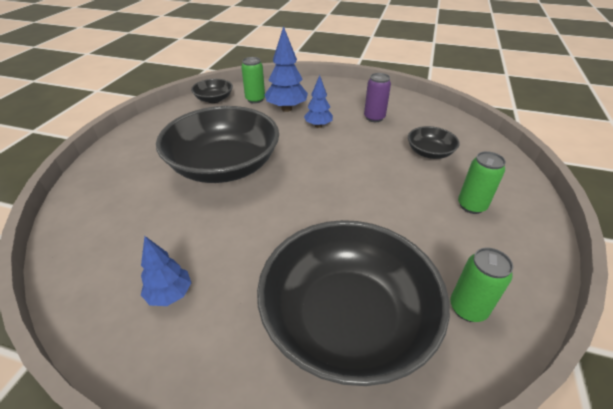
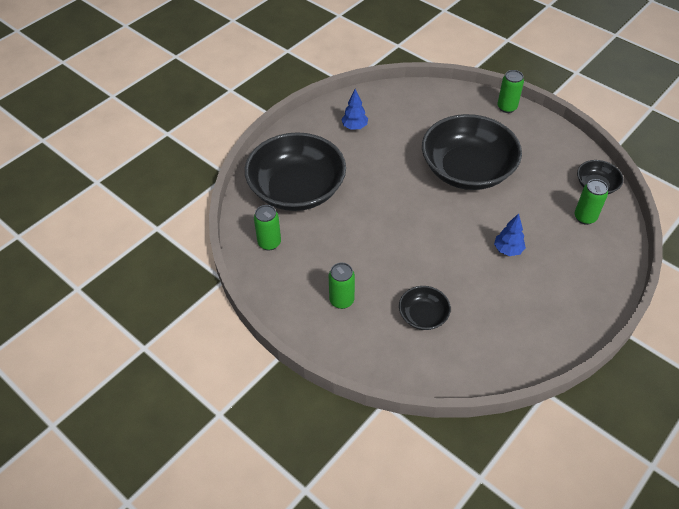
camera: 115 degrees right, 10 degrees up
blue tree [265,26,308,112] -> none
purple can [364,73,391,122] -> none
none -> green can [498,70,524,113]

